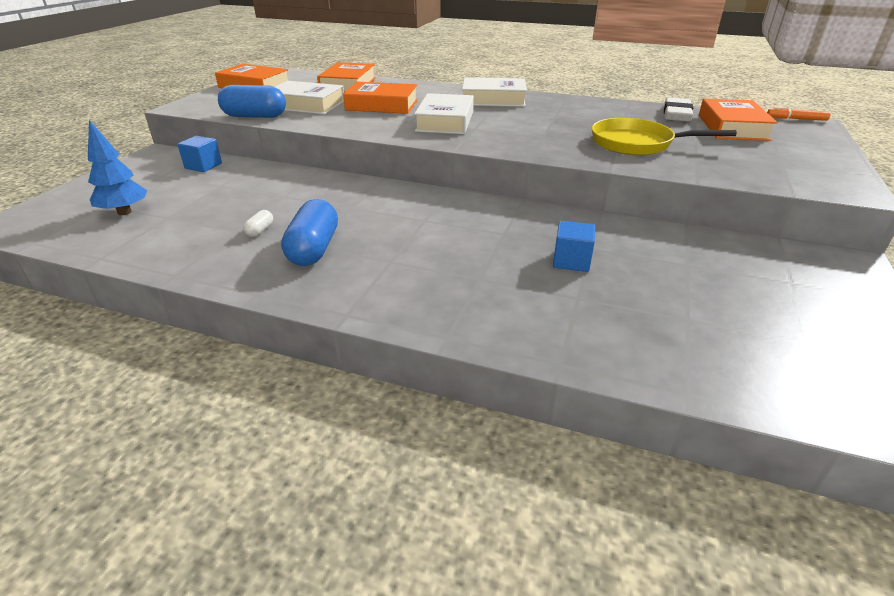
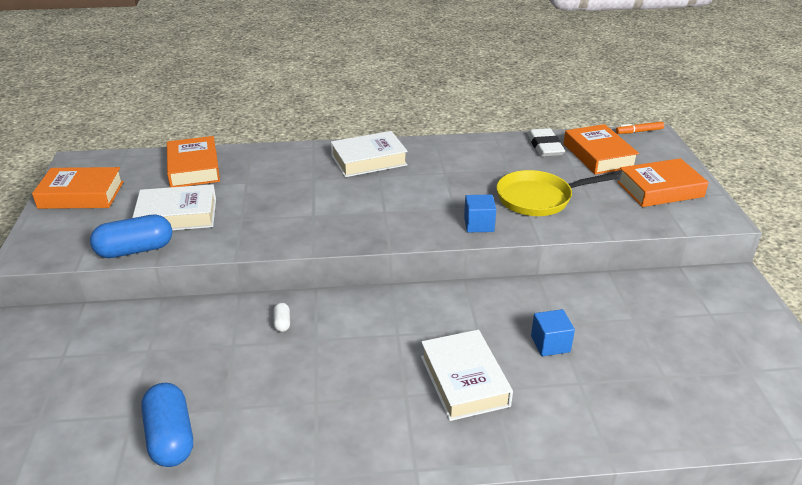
camera: 25 degrees left, 0 degrees up
blue tree [88,120,147,215] -> none
blue cube [177,136,222,172] -> blue cube moved to [464,194,496,232]
white capsule [243,210,273,237] -> white capsule moved to [273,303,290,332]
blue capsule [281,199,338,266] -> blue capsule moved to [141,383,193,467]
orange book [343,82,418,114] -> orange book moved to [617,158,709,207]
white book [414,93,474,134] -> white book moved to [421,330,513,421]

